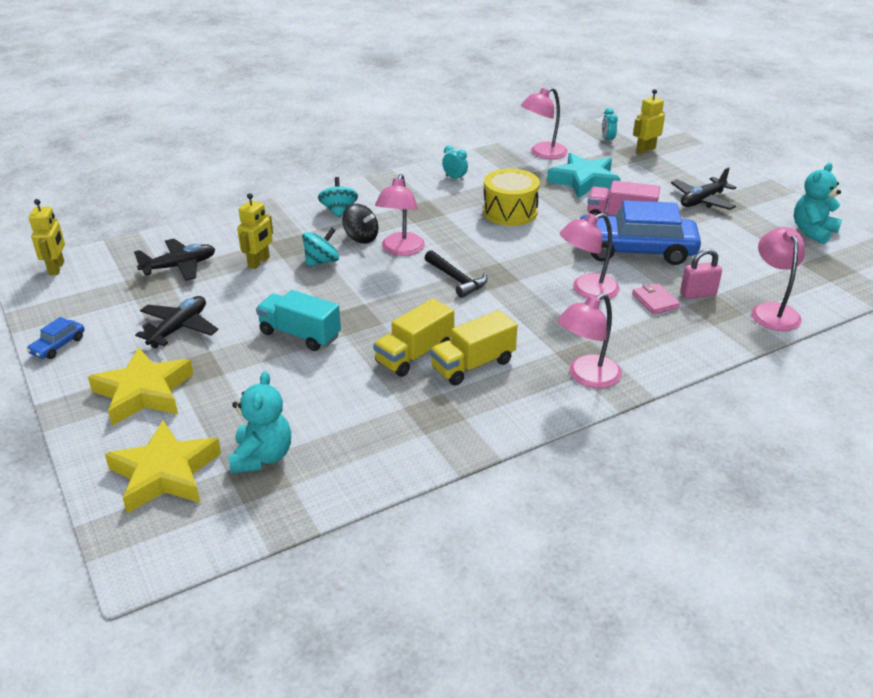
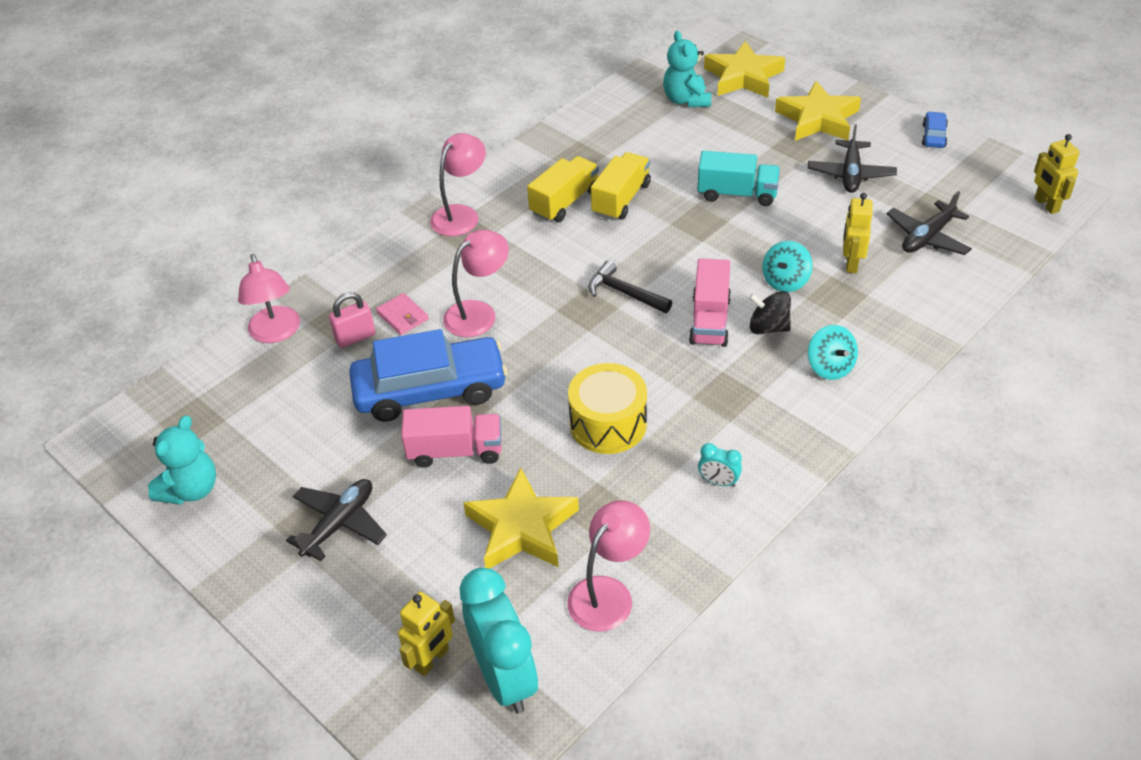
camera: 165 degrees right, 10 degrees up
pink lamp [375,174,425,256] -> pink truck [689,258,731,347]
turquoise star [547,153,621,199] -> yellow star [464,468,579,569]
turquoise clock [602,108,618,144] -> turquoise clock [460,568,538,714], size x2.33

